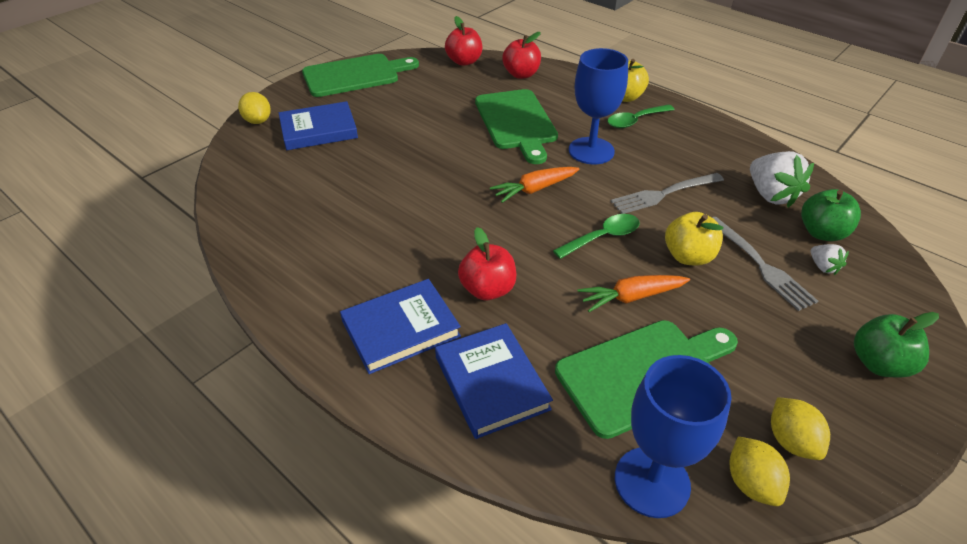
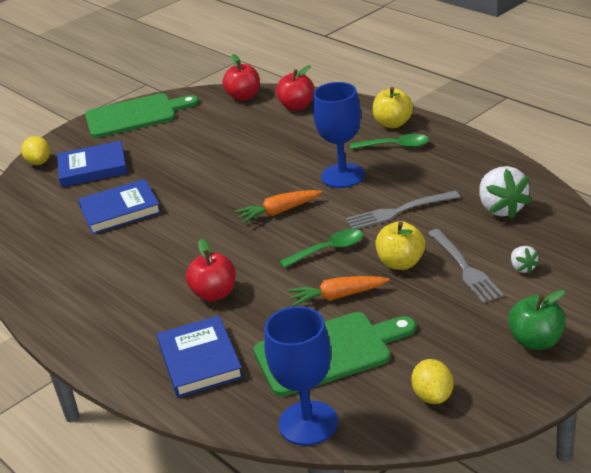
camera: 10 degrees right, 10 degrees down
blue book [340,279,461,374] -> blue book moved to [78,179,161,234]
green cutting board [475,89,558,164] -> none
green spoon [608,105,675,128] -> green spoon turned 150 degrees counterclockwise [350,134,429,149]
yellow lemon [730,437,790,506] -> none
green apple [801,189,861,241] -> none

